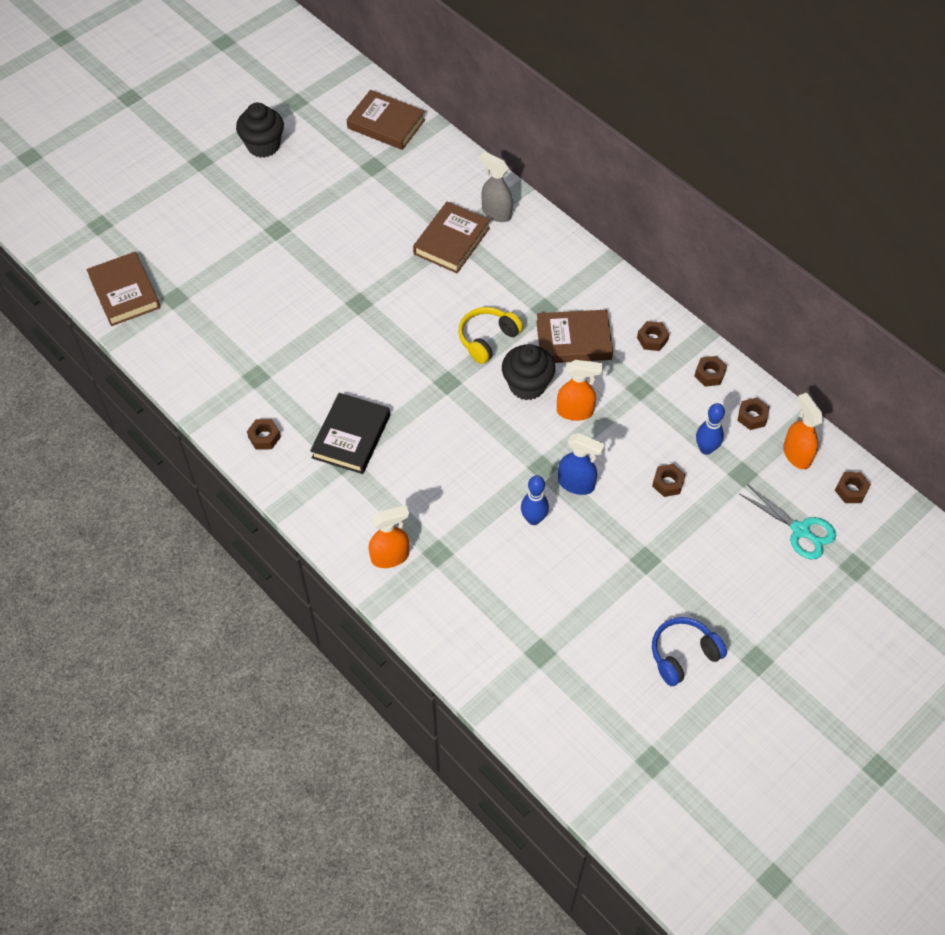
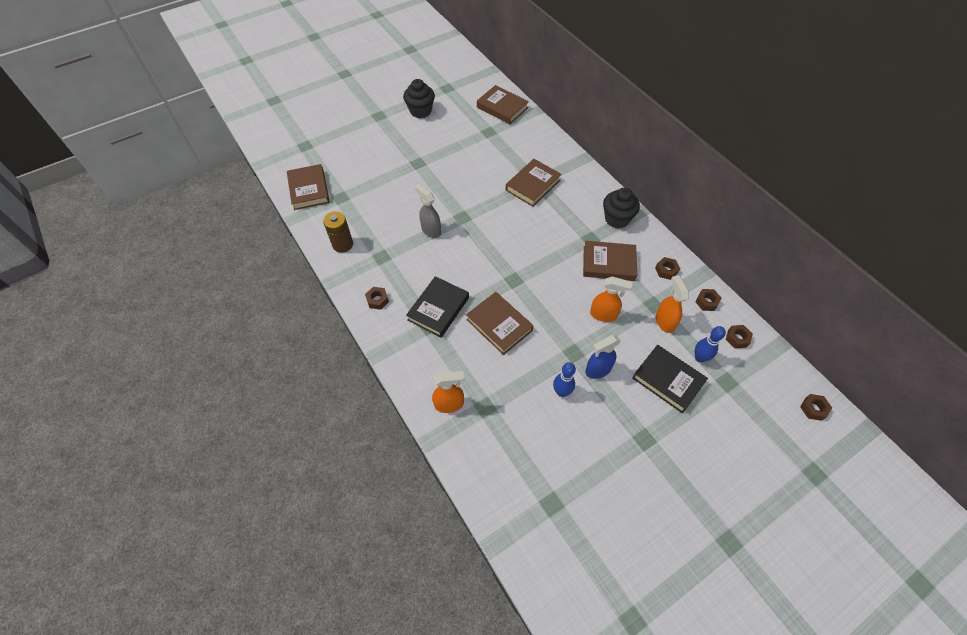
camera: 10 degrees right, 0 degrees up
yellow headphones [458,307,523,364] -> none
grey spray bottle [480,151,513,222] -> grey spray bottle moved to [415,184,441,238]
black cupcake [502,344,555,400] -> black cupcake moved to [603,188,640,229]
blue spray bottle [558,433,605,495] -> blue spray bottle turned 120 degrees clockwise [585,335,621,379]
brown nut [652,464,686,497] -> black book [632,345,708,413]
blue headphones [652,617,727,686] -> none
turquoise scissors [740,485,836,559] -> none
orange spray bottle [783,393,824,469] -> orange spray bottle moved to [656,275,689,333]
none -> brown battery [323,211,353,253]
none -> brown book [466,292,533,355]

